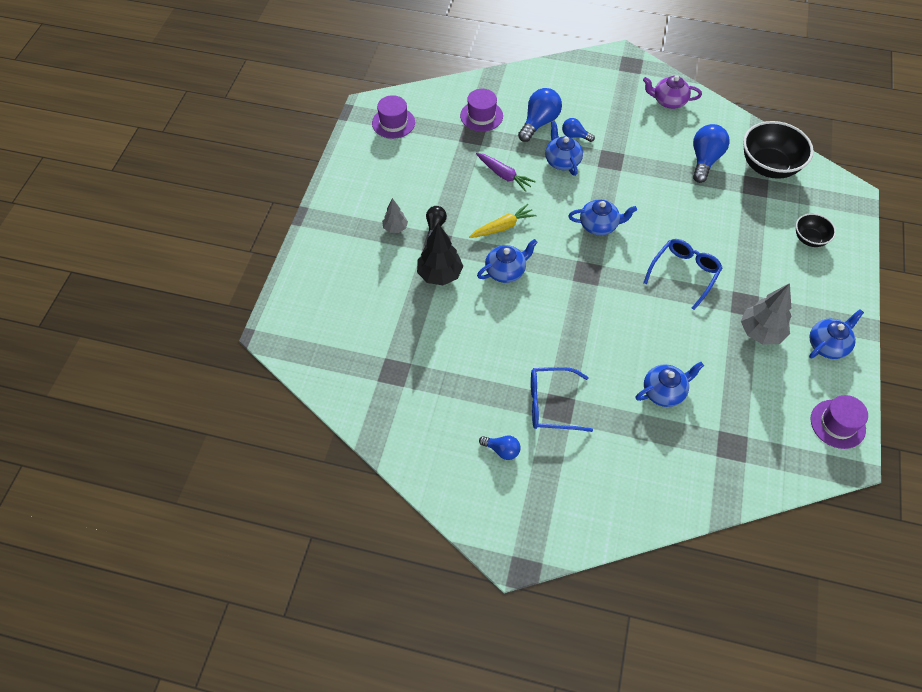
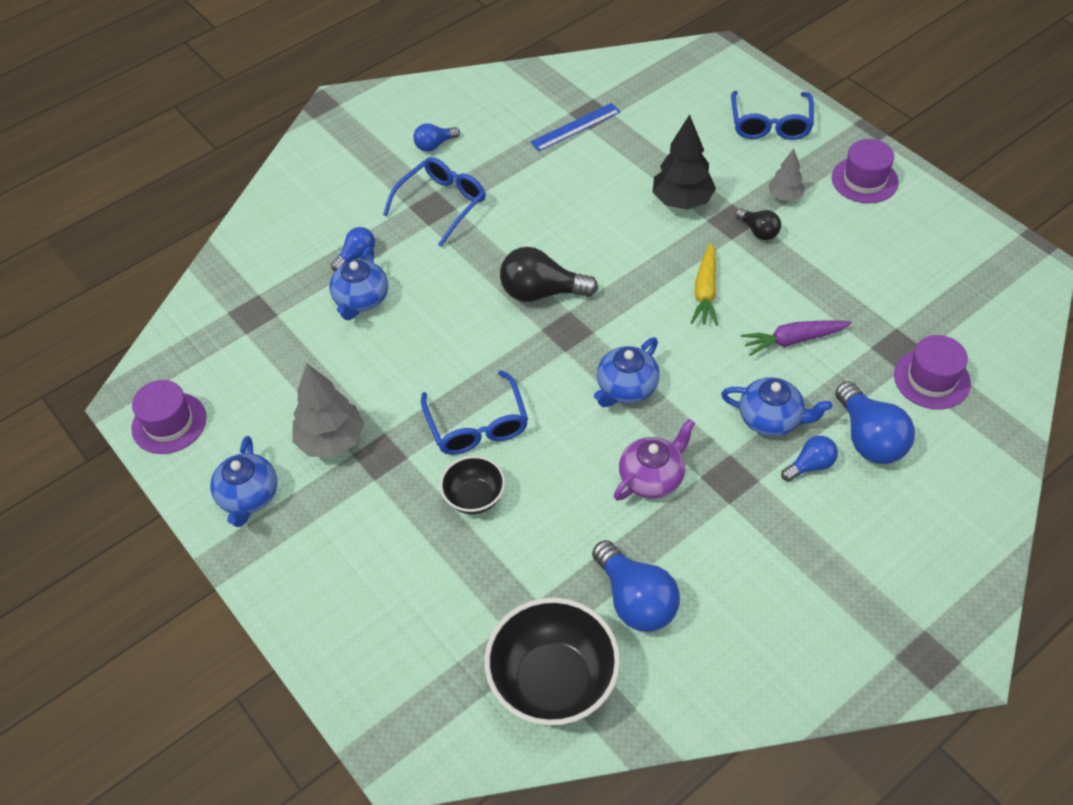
camera: 130 degrees right, 5 degrees down
purple hat [372,95,415,139] -> purple hat moved to [832,139,899,203]
blue teapot [477,239,538,283] -> none
purple teapot [643,76,702,109] -> purple teapot moved to [614,419,695,501]
black bowl [796,213,836,247] -> black bowl moved to [440,456,505,514]
none -> blue light bulb [331,227,375,271]
none -> black light bulb [500,247,598,302]
none -> blue ruler [530,103,621,151]
none -> blue glasses [731,91,814,140]

